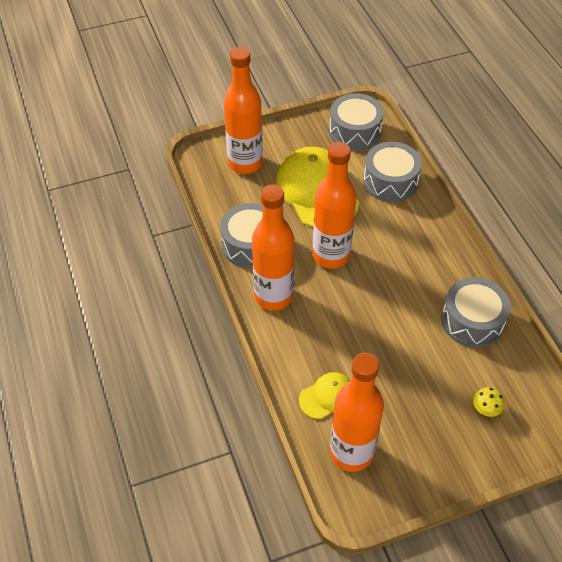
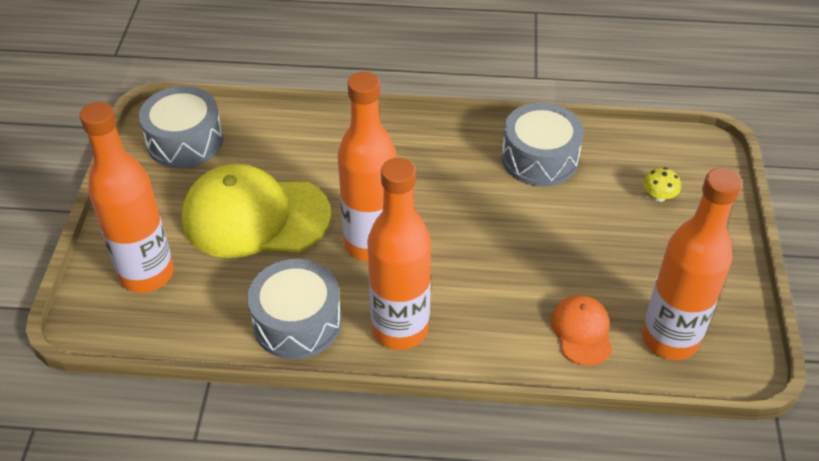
camera: 65 degrees left, 5 degrees down
yellow cap [299,372,351,419] -> orange cap [551,295,612,366]
grey drum [363,142,422,202] -> none

